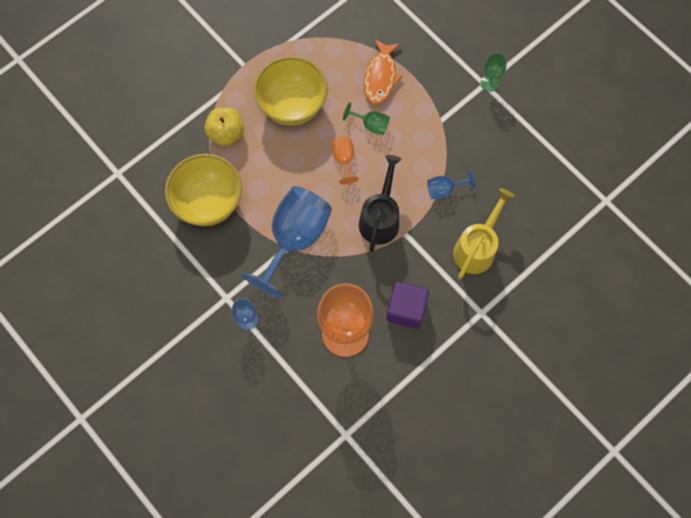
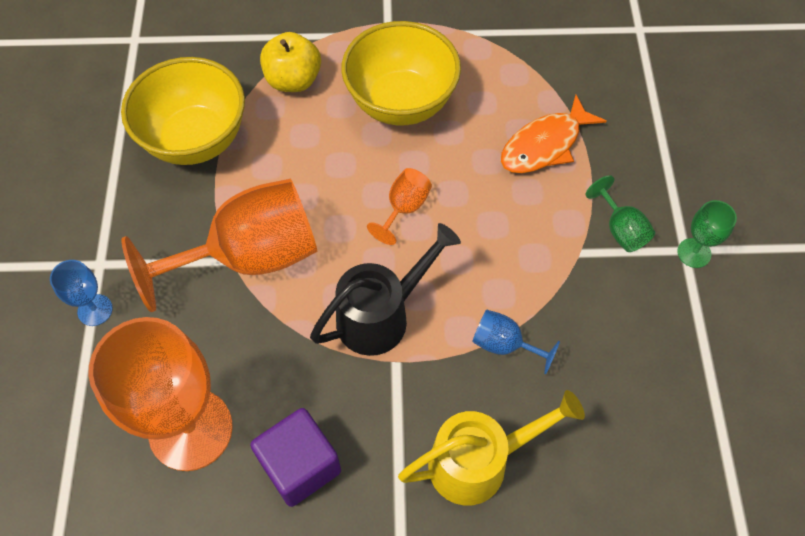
camera: 40 degrees right, 10 degrees down
blue goblet [241,186,332,298] -> orange goblet [121,179,317,312]
green goblet [343,102,390,135] -> green goblet moved to [585,175,655,252]

